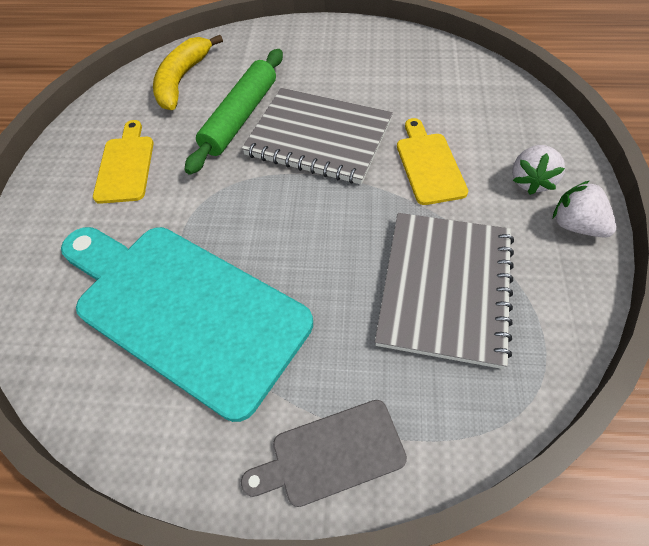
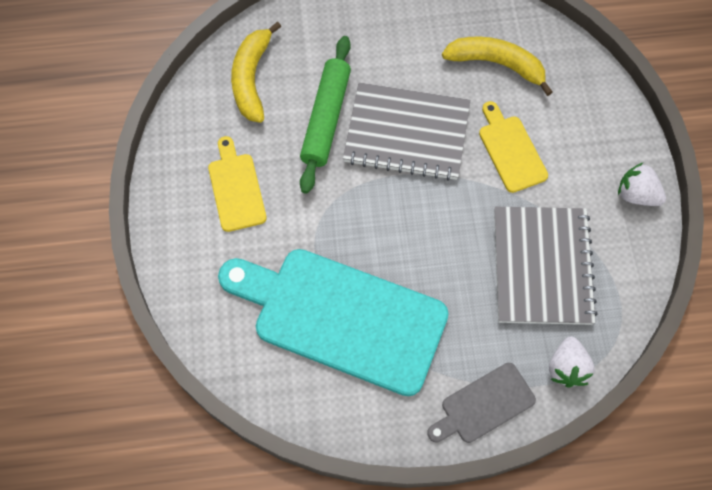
camera: 15 degrees left, 10 degrees up
white strawberry [512,145,565,195] -> white strawberry moved to [549,336,595,388]
none -> yellow banana [442,36,553,96]

